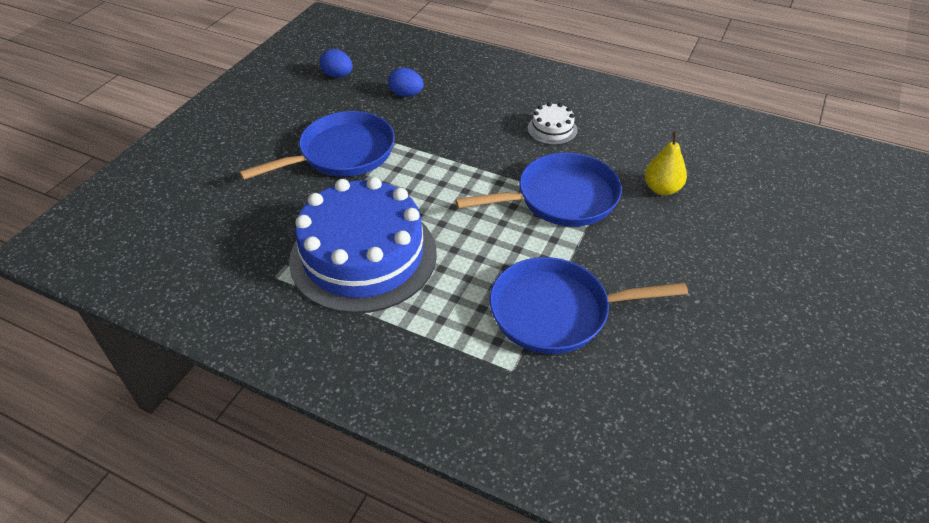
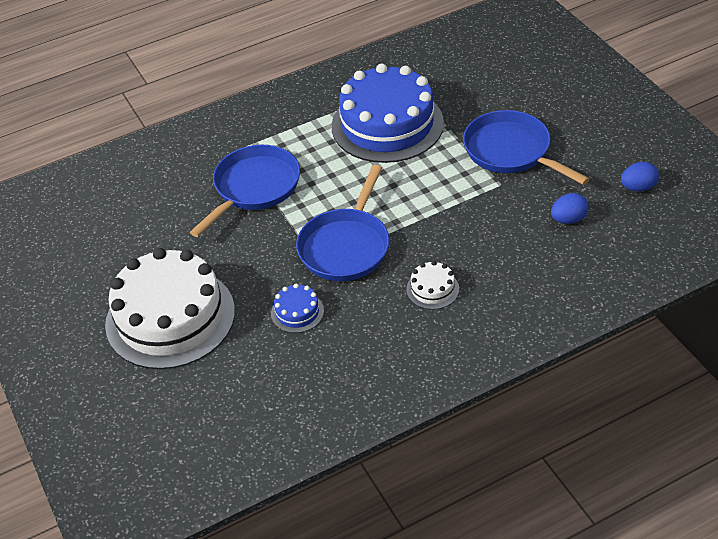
camera: 130 degrees right, 0 degrees up
blue pan [239,111,395,180] -> blue pan turned 135 degrees clockwise [463,110,590,185]
yellow pear [644,132,687,195] -> blue cake [271,284,324,333]
none -> white cake [105,248,235,369]

